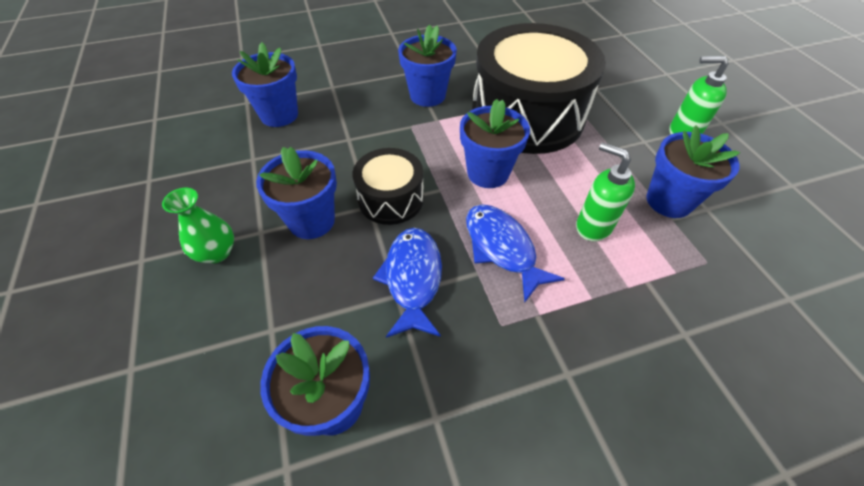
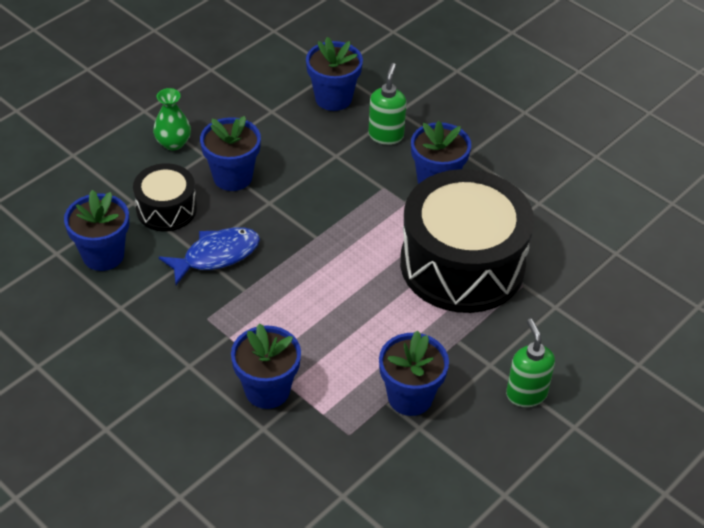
camera: 60 degrees right, 5 degrees down
black drum [352,148,424,225] -> black drum moved to [133,163,197,231]
blue flower pot [460,99,530,188] -> blue flower pot moved to [231,323,301,409]
blue fish [466,204,565,303] -> none
green soap dispenser [576,142,635,242] -> green soap dispenser moved to [368,63,406,145]

